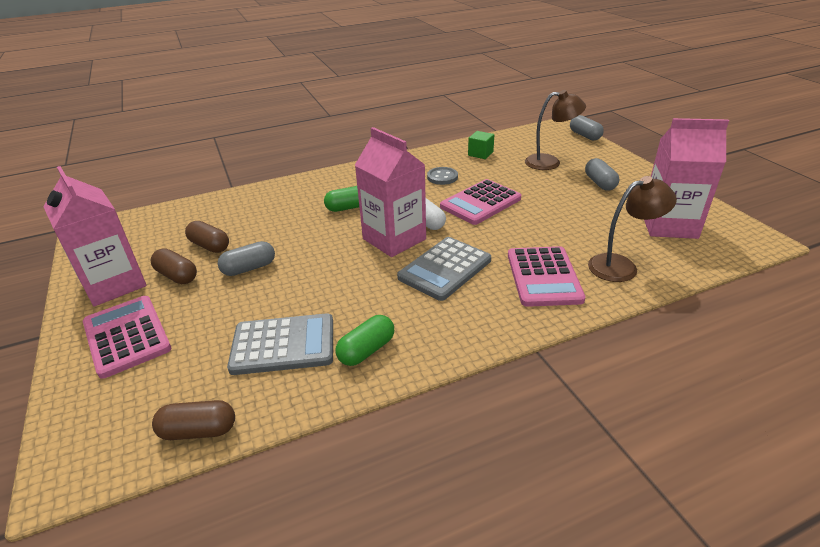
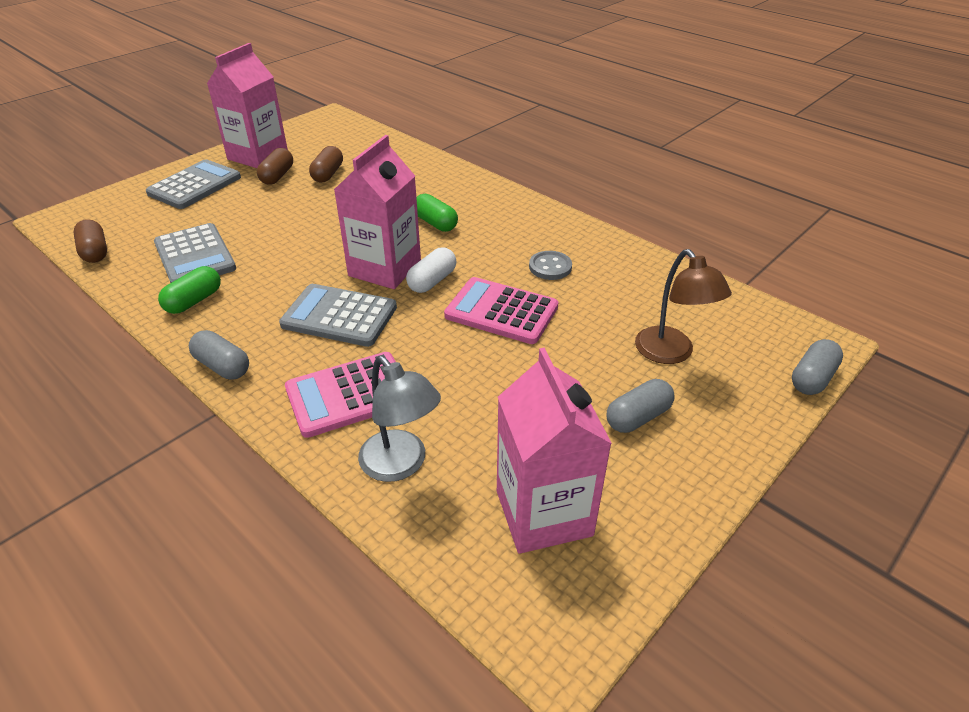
camera: 65 degrees right, 5 degrees up
pink calculator [83,296,171,379] -> grey calculator [146,159,241,209]
grey capsule [218,241,275,276] -> grey capsule moved to [189,330,249,380]
green capsule [335,315,394,366] -> green capsule turned 75 degrees counterclockwise [158,266,221,314]
green cube [468,131,494,159] -> none
brown lamp [588,176,677,282] -> grey lamp [358,356,441,482]

